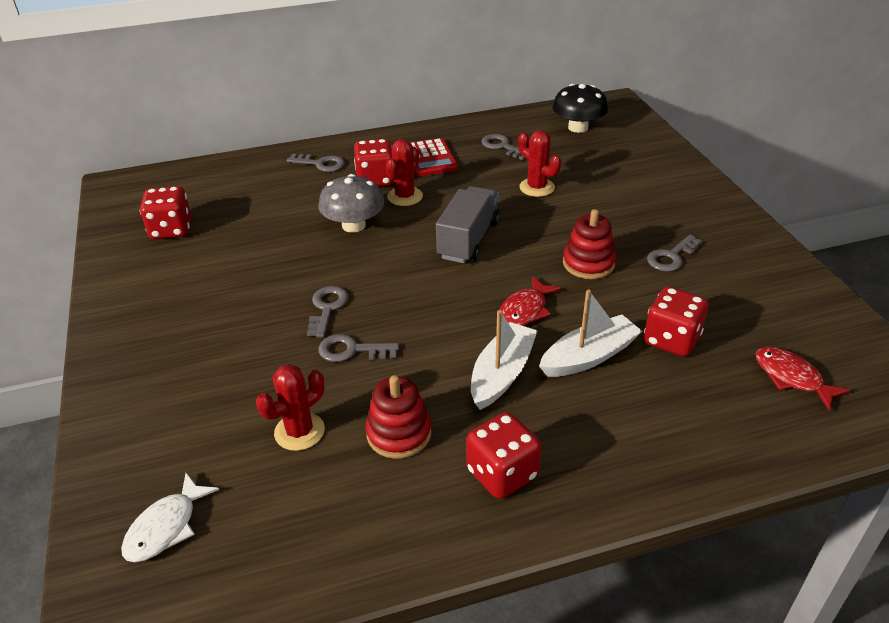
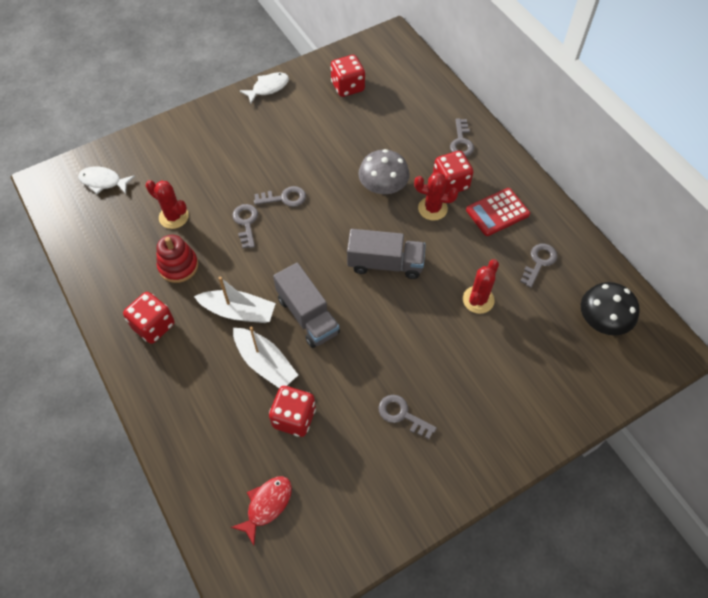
camera: 75 degrees right, 20 degrees up
red fish [500,276,561,326] -> grey truck [273,263,340,348]
red stacking toy [563,209,616,279] -> none
none -> white fish [240,72,289,104]

